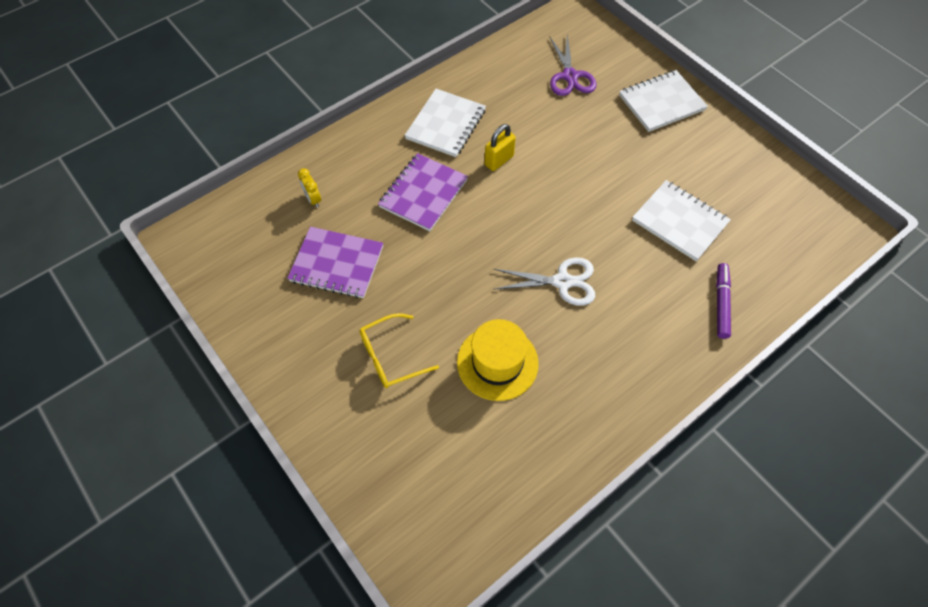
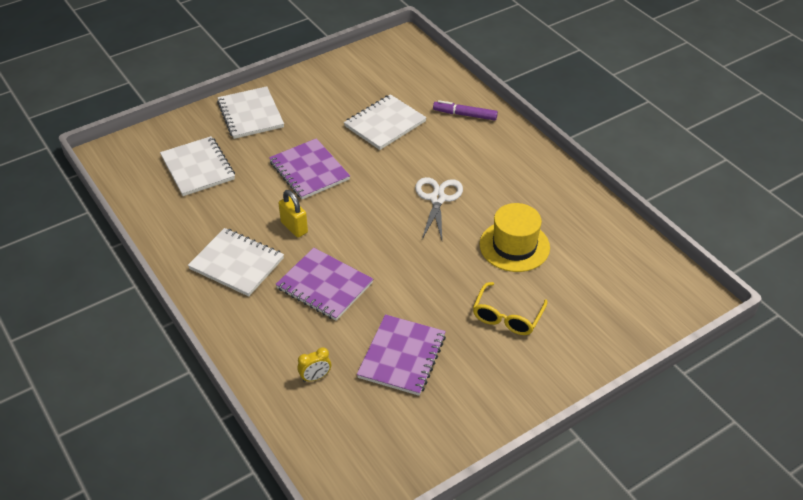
camera: 85 degrees left, 15 degrees down
yellow glasses [360,313,439,388] -> yellow glasses turned 45 degrees clockwise [473,282,547,335]
purple scissors [549,33,597,96] -> white notebook [160,136,235,196]
none -> purple notebook [269,138,350,199]

